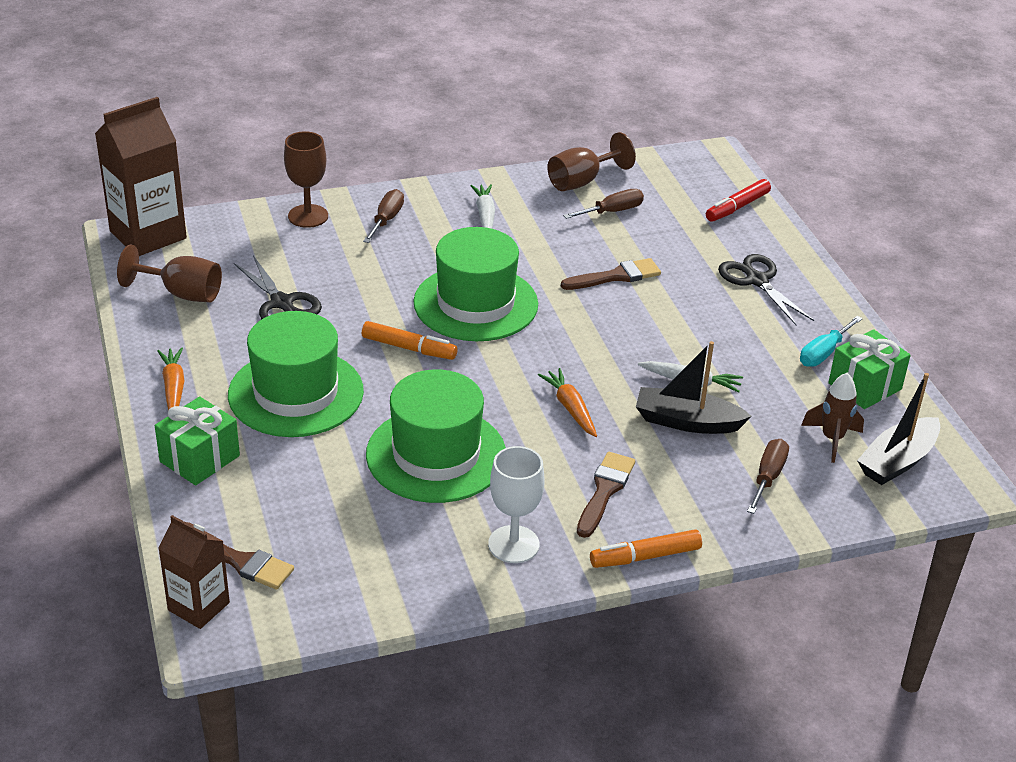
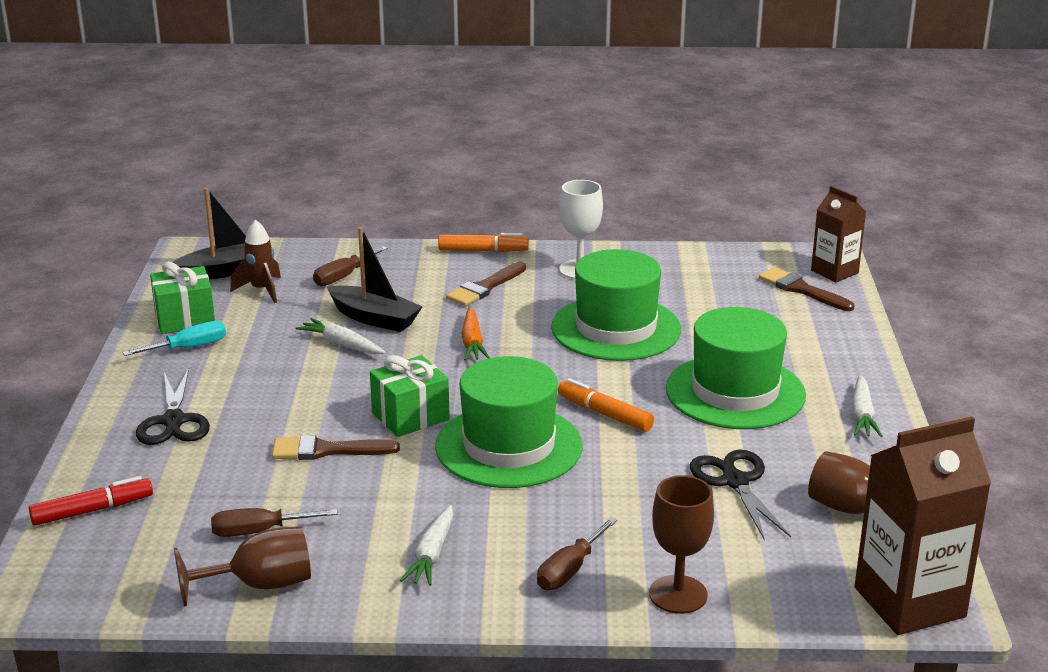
camera: 160 degrees left, 10 degrees down
green gift [155,396,240,485] -> green gift moved to [370,355,450,437]
orange carrot [157,347,184,410] -> white carrot [851,375,882,437]

